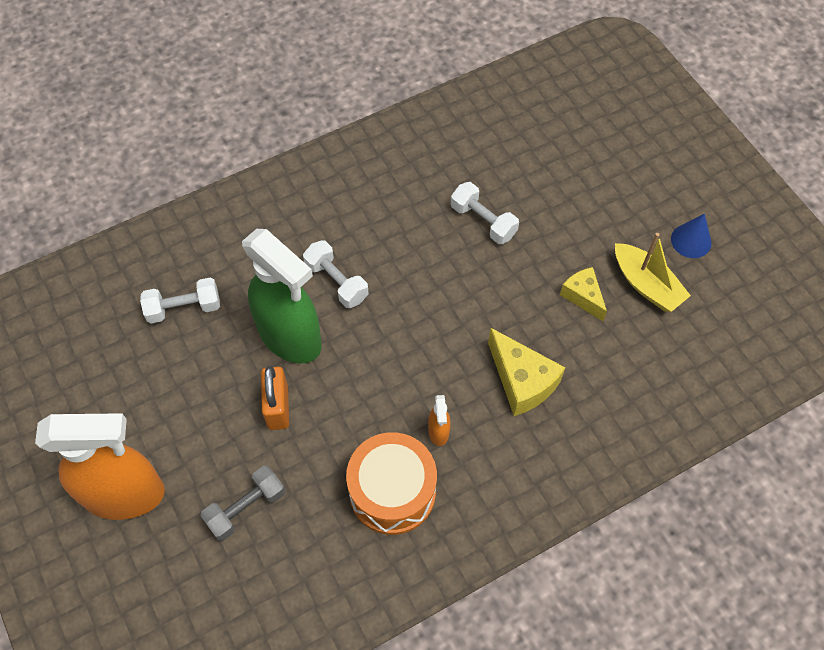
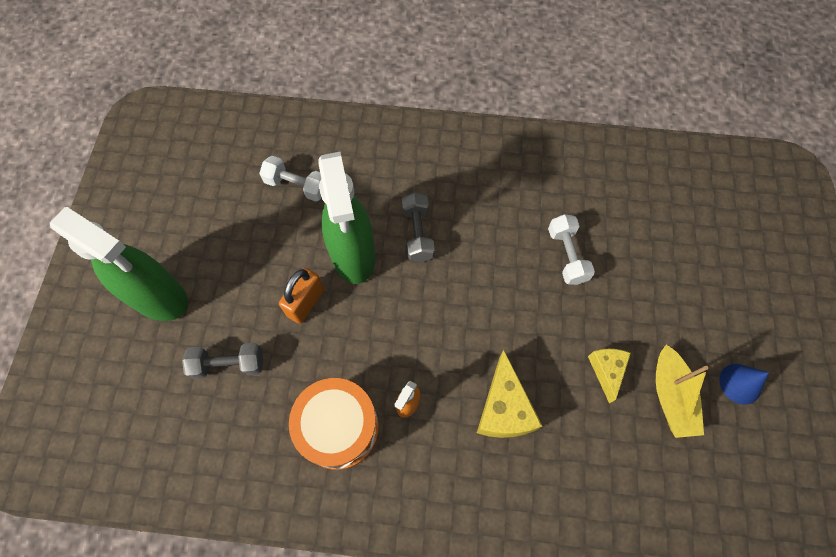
camera: 35 degrees right, 5 degrees up
orange spray bottle [35,413,165,520] -> green spray bottle [50,207,188,321]
white dumbbell [303,240,369,308] -> grey dumbbell [402,192,435,262]

